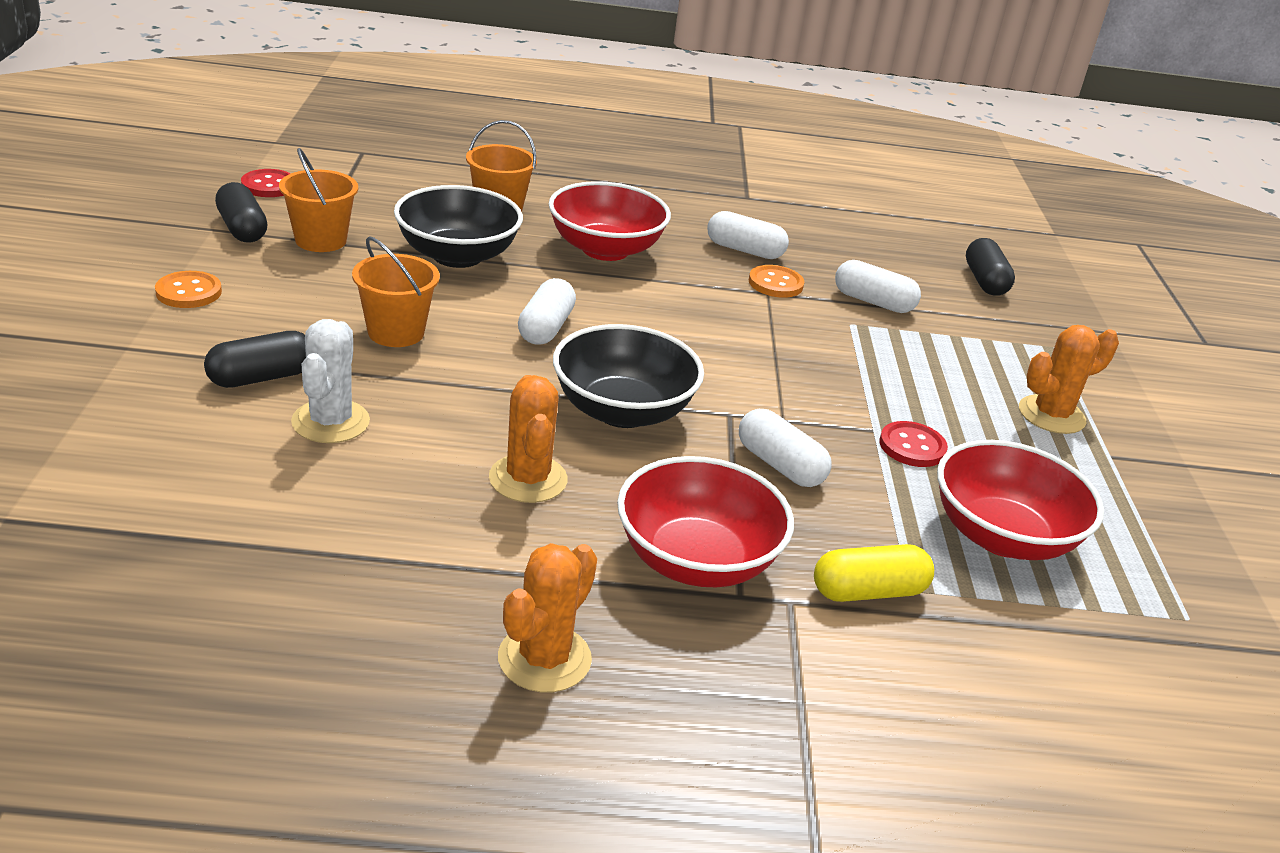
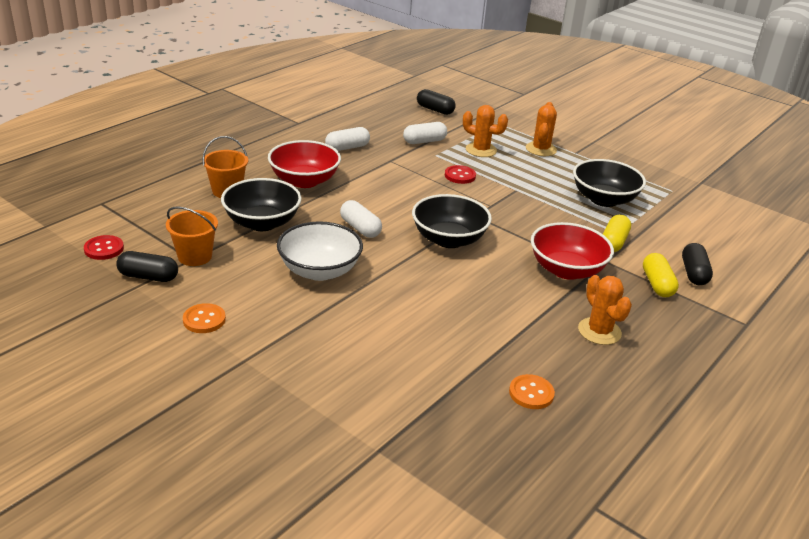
camera: 50 degrees left, 0 degrees up
black capsule [204,331,306,388] -> black capsule moved to [682,243,713,286]
white cactus [291,319,370,443] -> none
orange bucket [352,236,440,347] -> white bowl [277,221,363,281]
orange cactus [489,375,568,503] -> orange cactus moved to [463,105,508,157]
white capsule [739,409,832,487] -> none
orange button [749,265,804,298] -> orange button moved to [509,374,555,409]
red button [879,421,948,467] -> red button moved to [445,165,476,184]
red bowl [937,440,1104,560] -> black bowl [573,159,646,207]
none -> yellow capsule [643,253,679,297]

